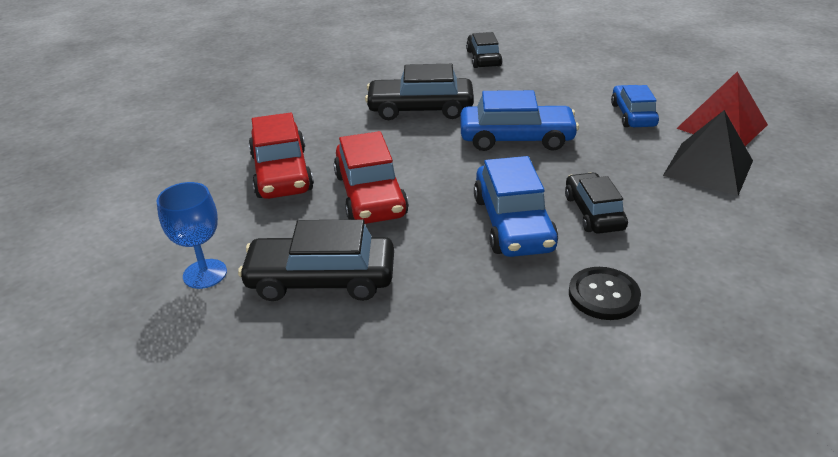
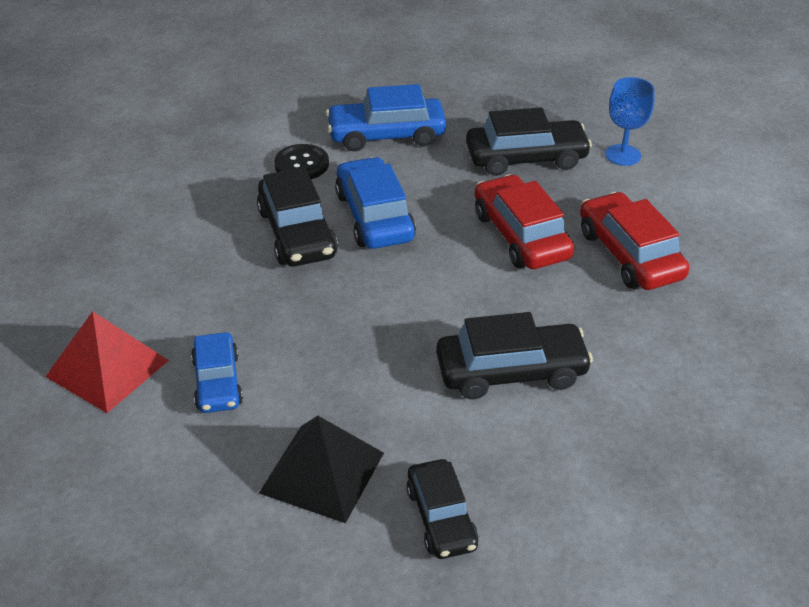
camera: 170 degrees right, 5 degrees up
blue car [460,90,579,151] -> blue car moved to [326,84,446,151]
black car [565,172,628,234] -> black car [257,167,338,267], size x1.51
black pyramid [663,110,753,196] -> black pyramid moved to [259,416,384,523]

